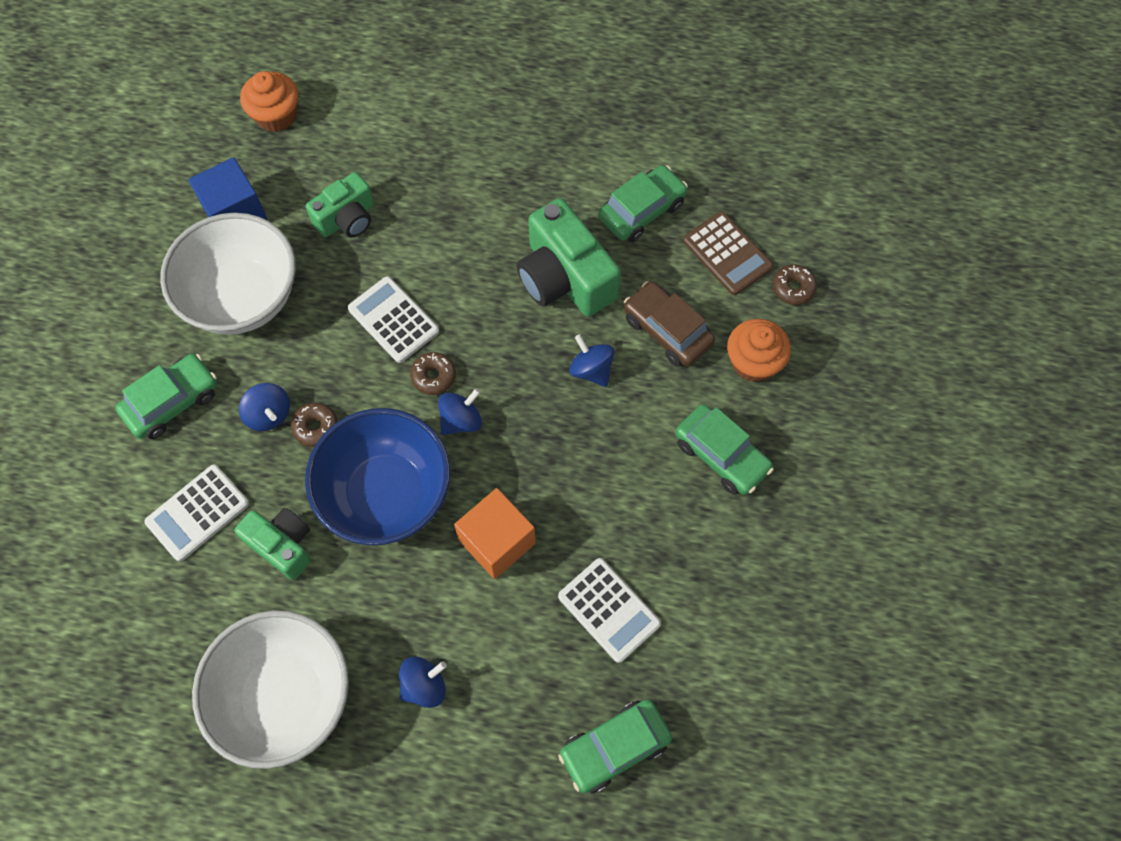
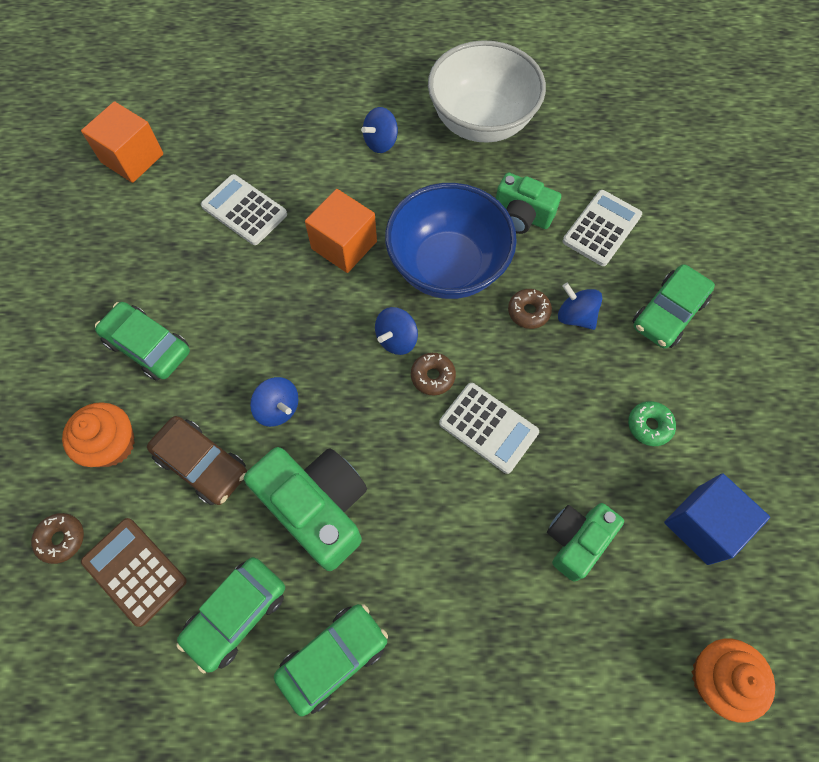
camera: 170 degrees right, 0 degrees up
white bowl [160,213,296,335] -> green donut [628,401,676,446]
green car [558,699,672,793] -> green car moved to [274,604,388,717]
none -> orange cube [81,101,163,183]

